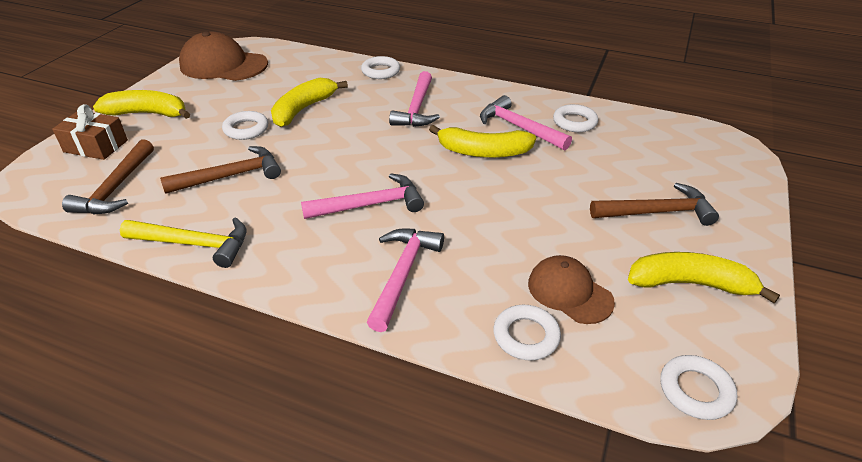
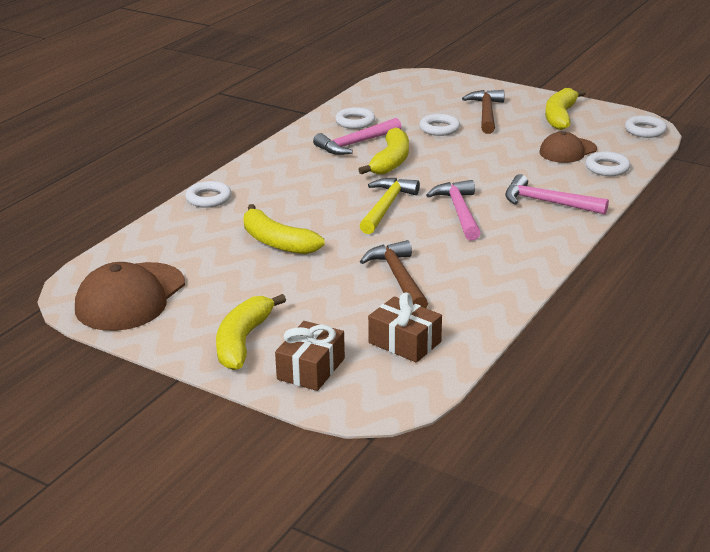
camera: 80 degrees left, 10 degrees down
brown hammer [62,139,154,214] -> brown gift [368,292,442,363]
yellow hammer [120,217,246,268] -> yellow hammer moved to [360,178,420,234]
white ring [222,111,268,140] -> white ring moved to [419,114,460,136]
pink hammer [389,71,440,127] -> none

